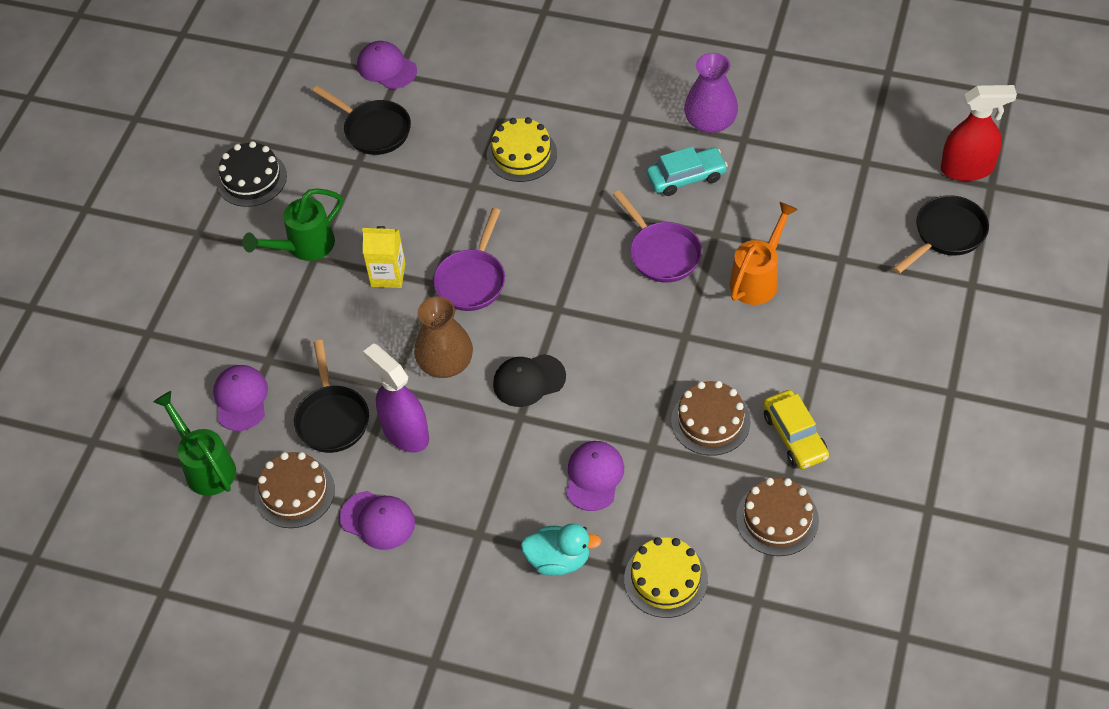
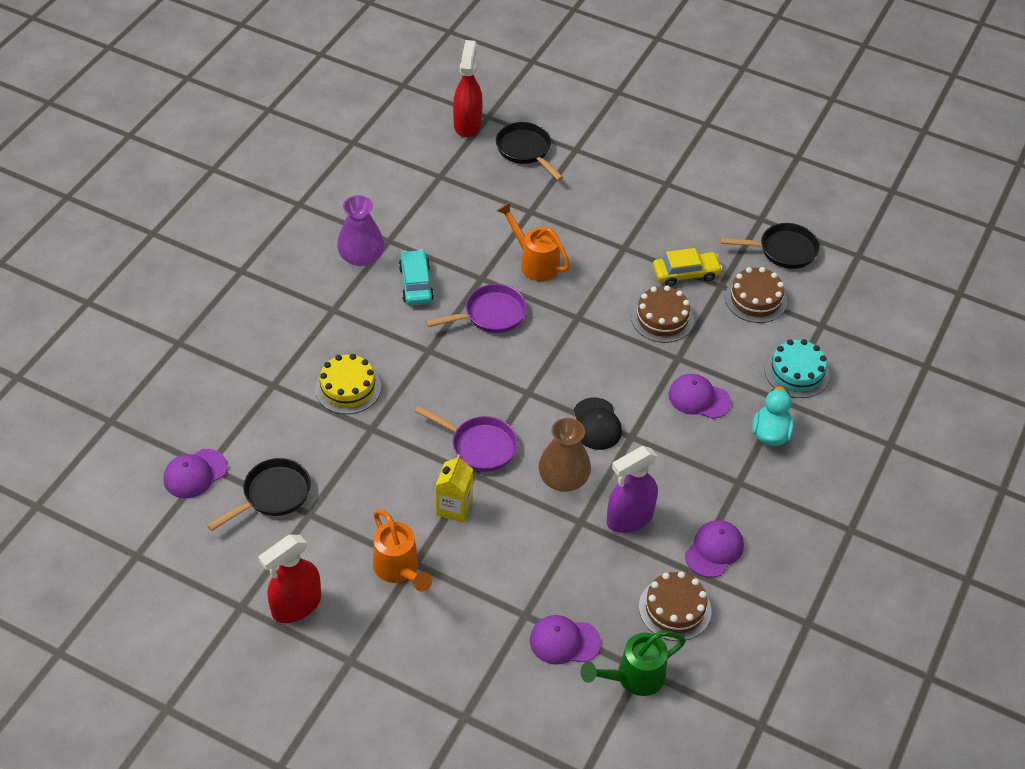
camera: 85 degrees left, 5 degrees down
black cake [216,141,287,207] -> red spray bottle [258,535,321,623]
green watering can [243,188,343,261] -> orange watering can [373,509,432,592]
black pan [294,340,369,453] -> black pan moved to [720,223,820,269]
yellow cake [624,537,708,618] -> turquoise cake [765,339,830,398]

